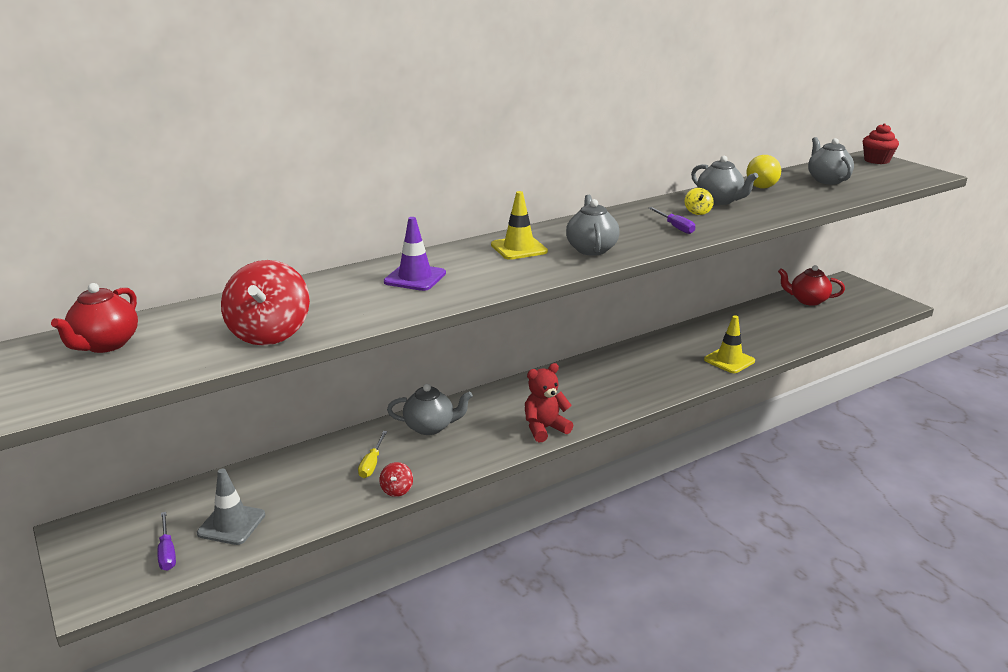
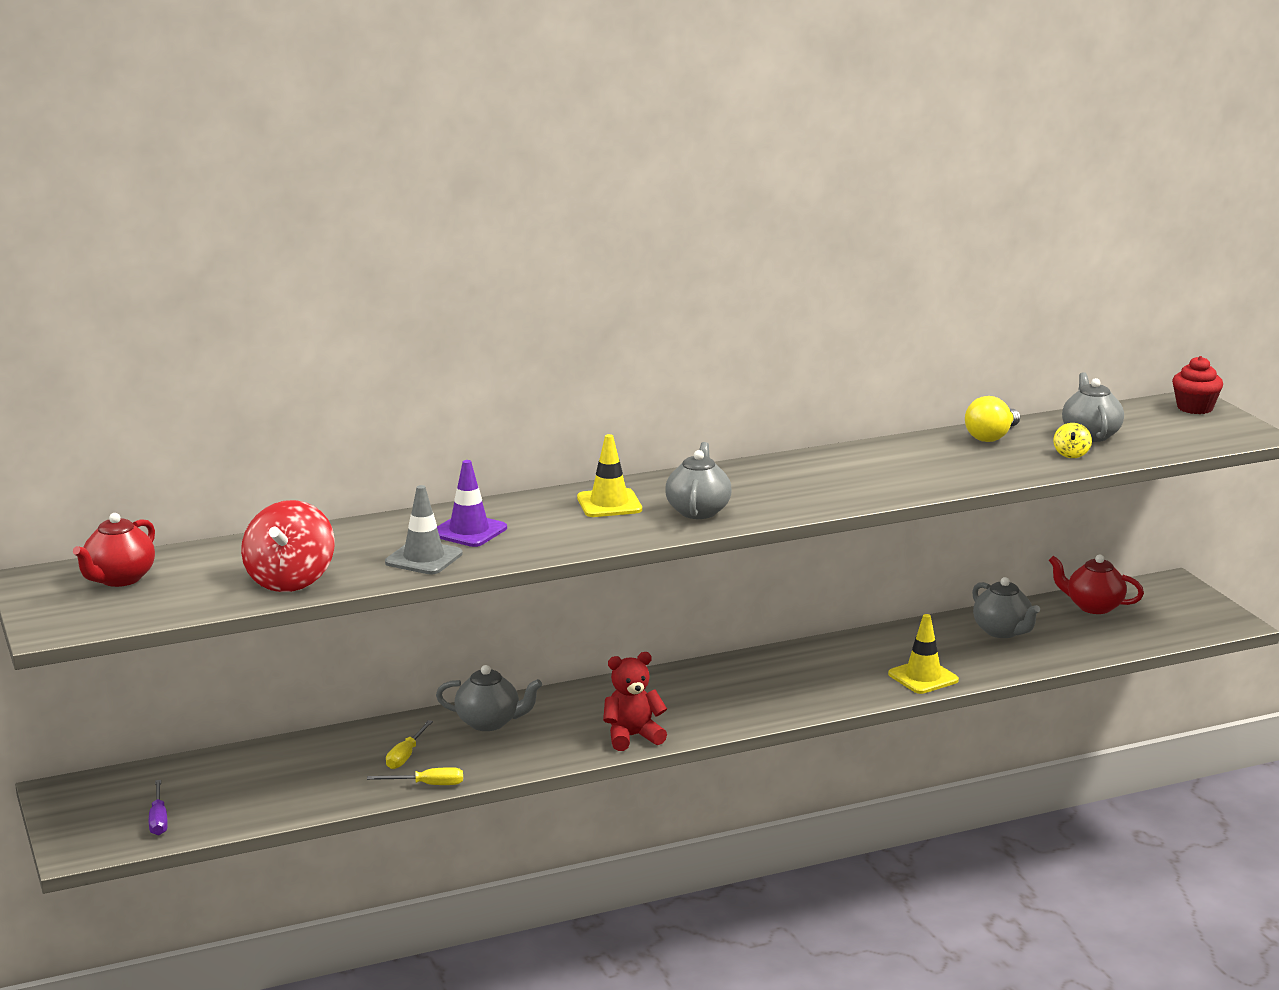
camera: 10 degrees right, 5 degrees down
grey traffic cone [197,469,265,545] -> grey traffic cone moved to [385,485,463,575]
red spinning top [380,462,413,497] -> yellow screwdriver [367,767,463,785]
purple screwdriver [649,207,695,234] -> none
yellow spinning top [685,188,714,215] -> yellow spinning top moved to [1054,423,1092,458]
grey teapot [691,156,758,205] -> grey teapot moved to [972,577,1040,638]

